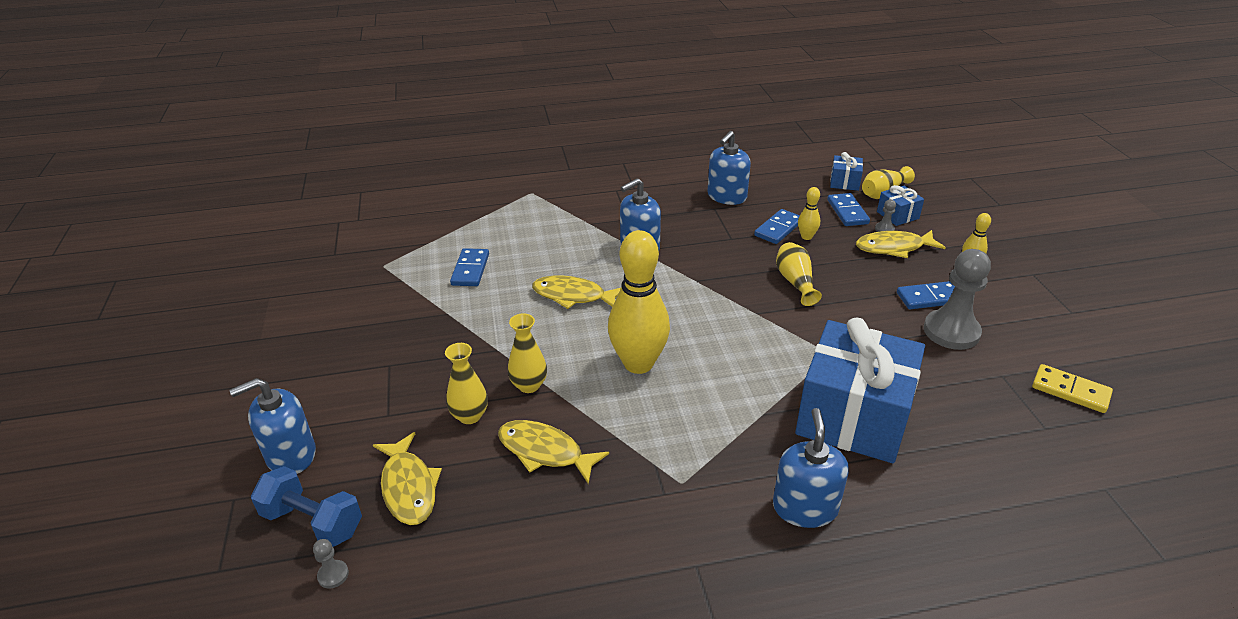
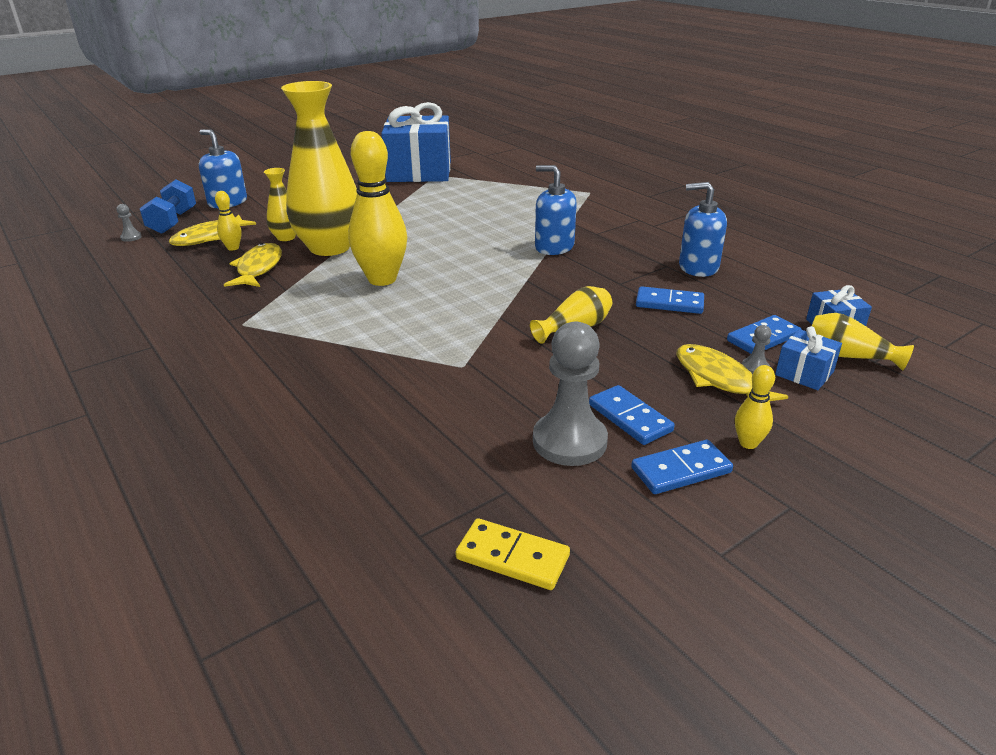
camera: 65 degrees right, 5 degrees down
blue domino [450,248,489,286] -> blue domino moved to [631,440,733,494]
yellow vase [508,313,547,393] -> yellow vase [281,81,357,256], size x2.20
yellow fish [532,275,621,309] -> none
blue soap dispenser [773,408,849,528] -> none
blue gift [795,318,925,463] -> blue gift moved to [381,102,451,182]
yellow bowling pin [798,187,820,240] -> yellow bowling pin moved to [215,191,242,250]
yellow domino [1032,364,1113,413] -> yellow domino turned 75 degrees counterclockwise [455,518,570,590]

